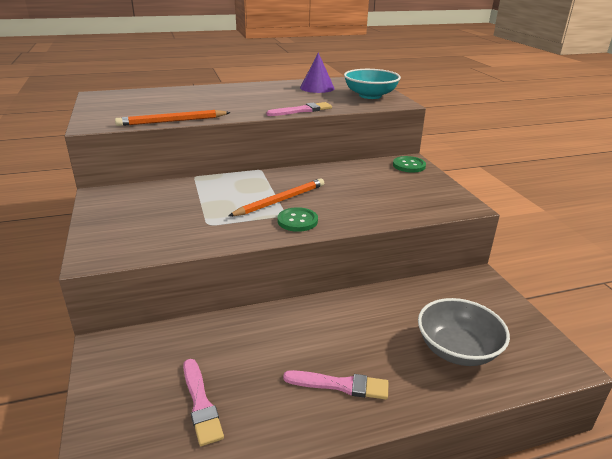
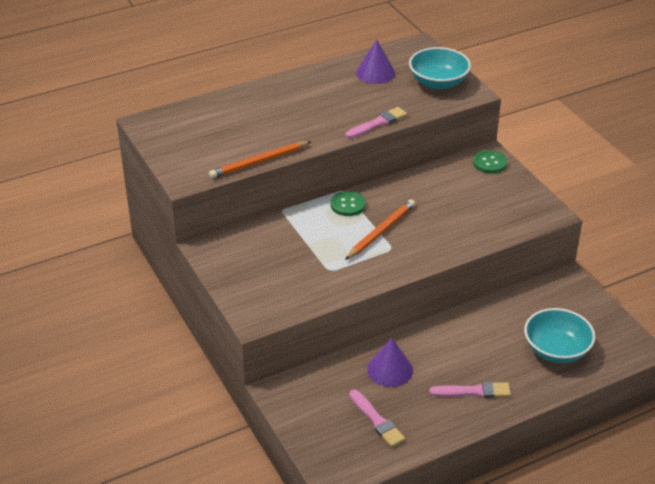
camera: 10 degrees left, 10 degrees up
green button [277,207,318,232] -> green button moved to [331,191,366,216]
grey bowl [418,298,510,366] -> turquoise bowl [524,308,595,363]
none -> purple cone [367,338,413,387]

